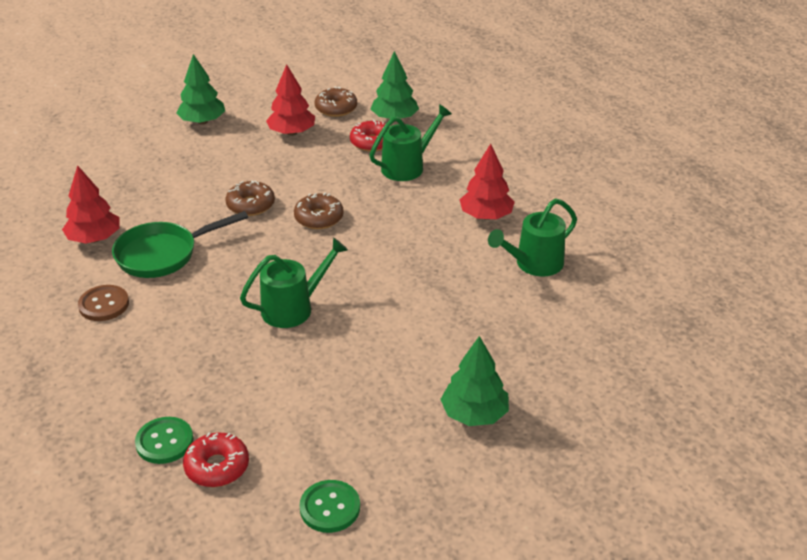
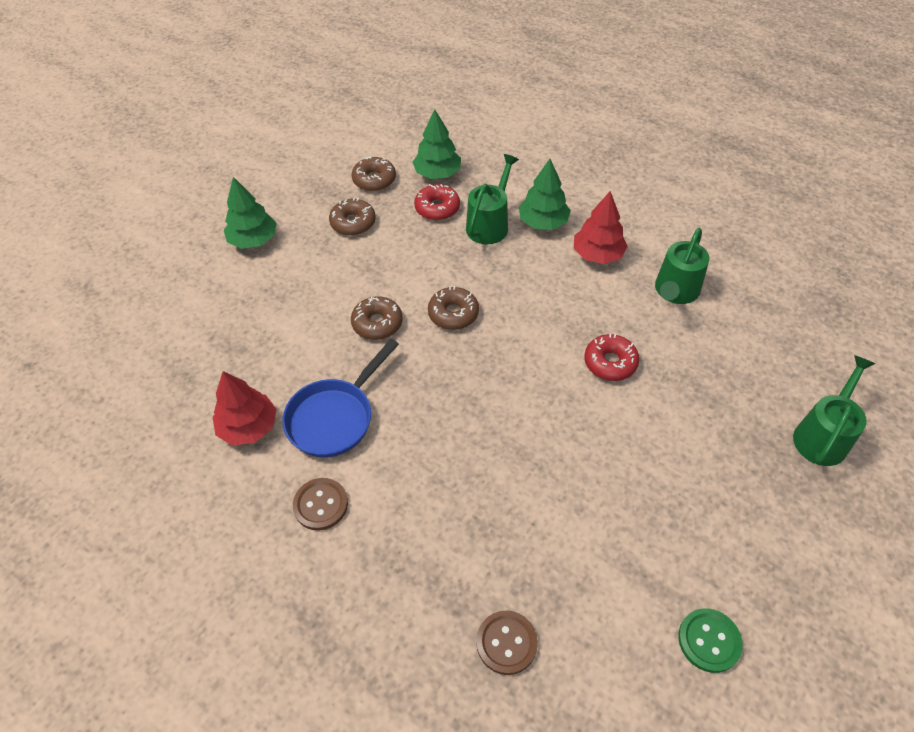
camera: 25 degrees left, 15 degrees up
green pan [112,211,248,278] -> blue pan [282,339,399,457]
green button [135,417,193,464] -> brown button [476,610,538,675]
red donut [183,433,249,487] -> red donut moved to [584,334,639,381]
green watering can [240,238,348,328] -> green watering can moved to [793,355,875,466]
red tree [266,64,315,136] -> brown donut [329,198,376,236]
green tree [440,336,509,426] -> green tree moved to [519,159,571,230]

